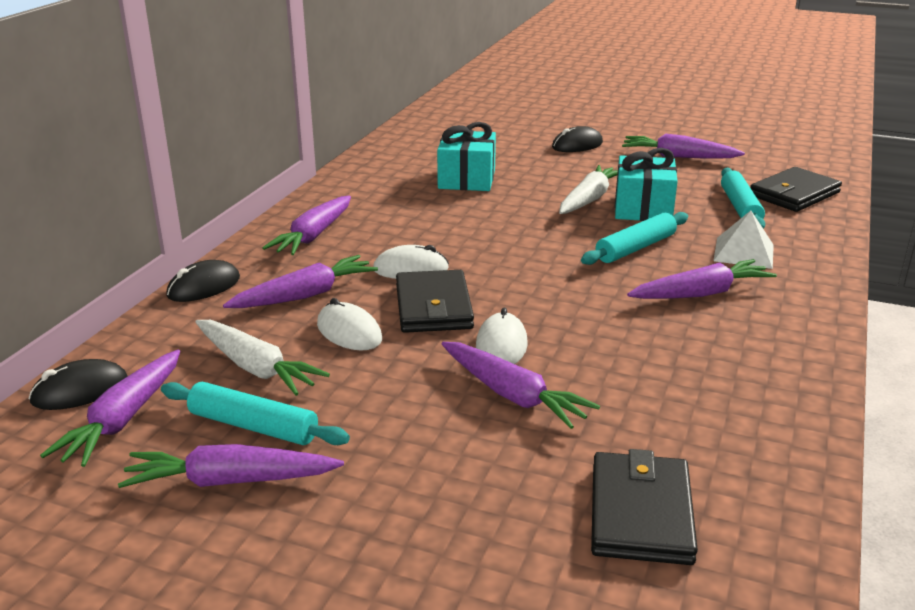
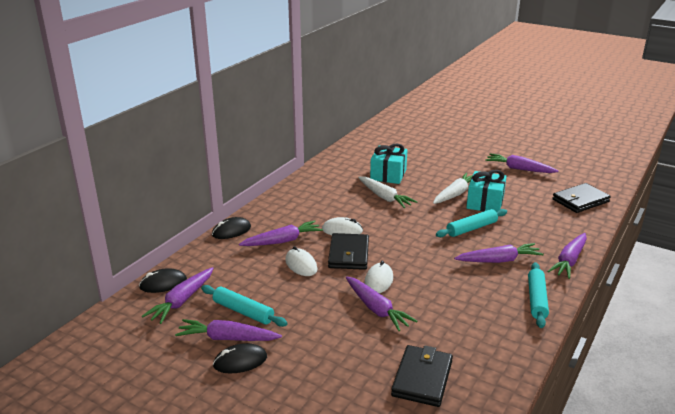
camera: 10 degrees right, 0 degrees up
white carrot [195,320,330,396] -> white carrot moved to [358,176,418,208]
purple carrot [262,196,351,255] -> purple carrot moved to [547,233,587,279]
black mouse [552,126,603,152] -> black mouse moved to [213,343,267,373]
white pyramid [714,211,774,269] -> none
turquoise rolling pin [721,167,765,229] -> turquoise rolling pin moved to [528,262,549,328]

